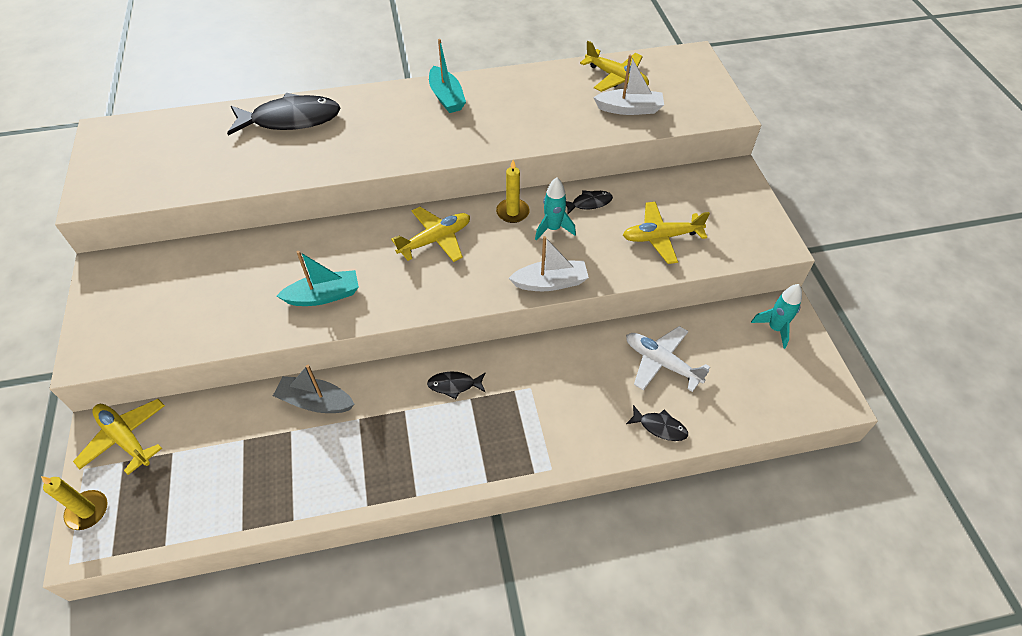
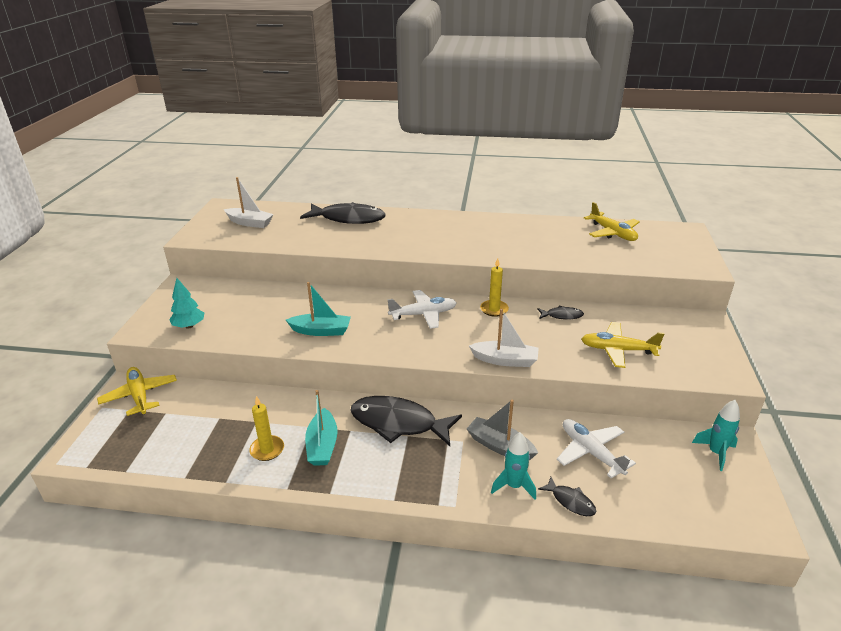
camera: 20 degrees right, 20 degrees down
yellow candle [41,476,107,530] -> yellow candle moved to [249,396,284,461]
grey boat [273,365,354,413] -> grey boat moved to [467,399,538,460]
yellow plane [391,207,470,262] -> white plane [387,290,457,329]
black fish [427,372,486,399] -> black fish [351,396,462,446], size x2.15
turquoise boat [429,39,466,113] -> turquoise boat moved to [305,390,338,466]
turquoise rocket [535,177,576,241] -> turquoise rocket moved to [491,432,536,500]
white boat [593,55,664,115] -> white boat moved to [224,177,274,228]
none -> turquoise tree [169,278,204,329]

